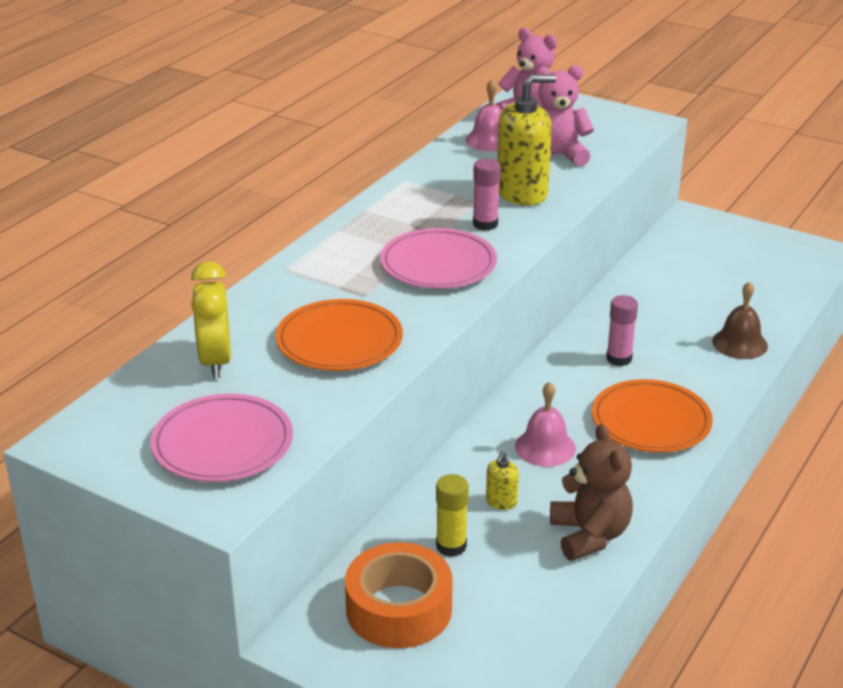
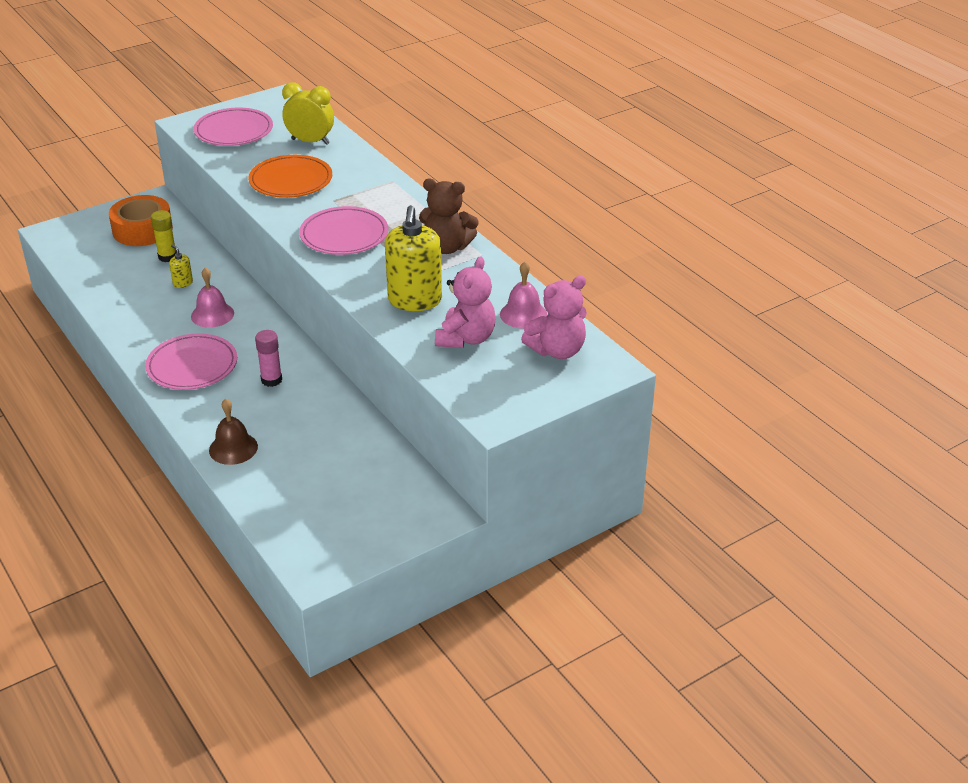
camera: 115 degrees right, 5 degrees up
pink glue stick [473,159,501,231] -> none
brown teddy bear [550,424,633,561] -> brown teddy bear moved to [419,179,479,254]
orange plate [592,379,713,453] -> pink plate [145,333,237,390]

